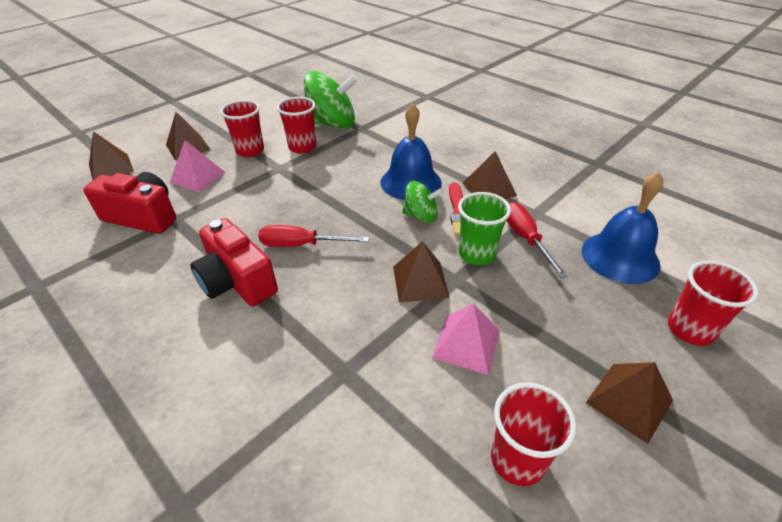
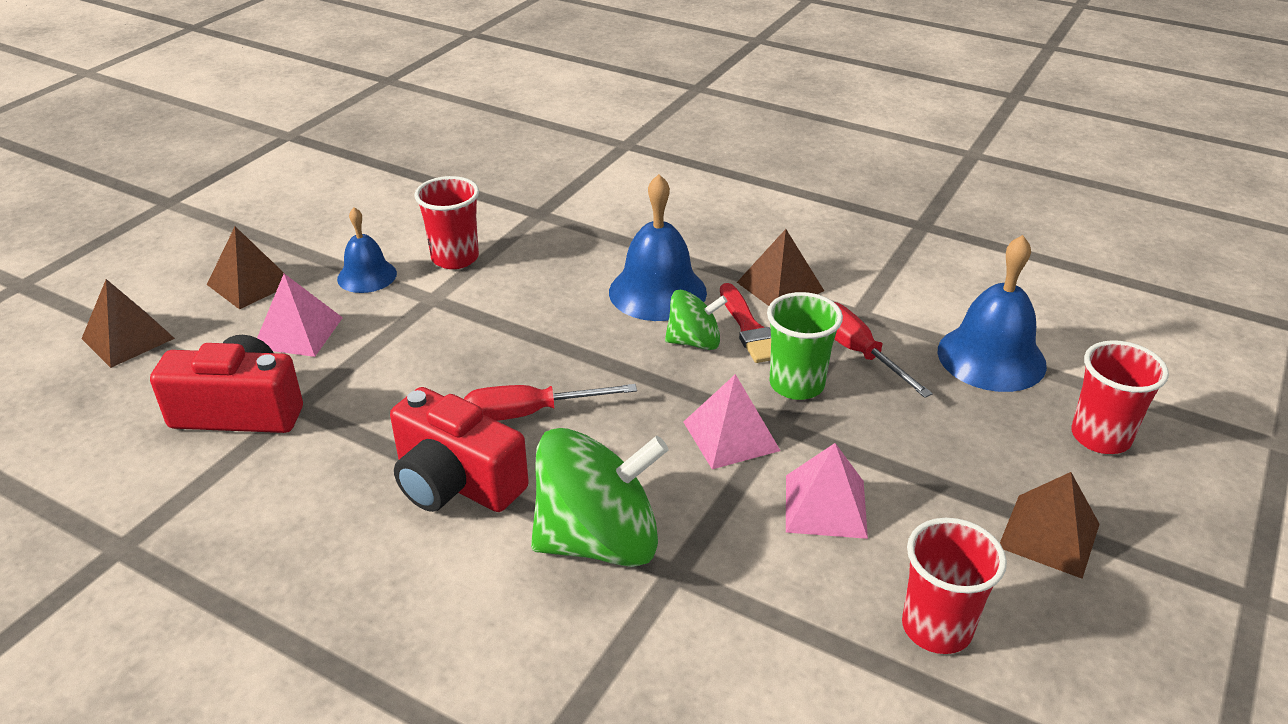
camera: 15 degrees left, 5 degrees down
red cup [220,100,264,157] -> blue bell [337,207,397,293]
green spinning top [304,71,358,129] -> green spinning top moved to [531,428,669,567]
brown pyramid [393,241,450,303] -> pink pyramid [683,374,781,469]

